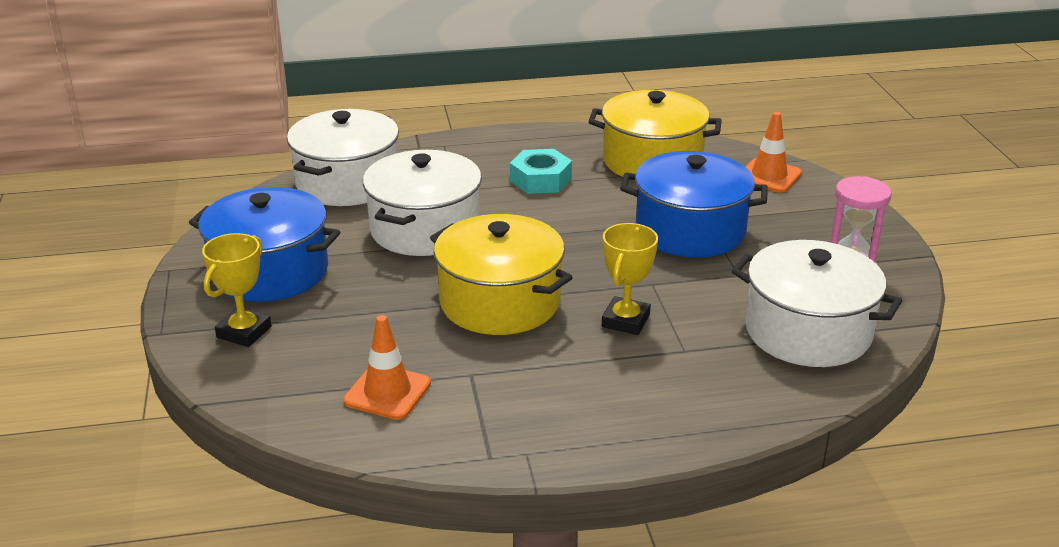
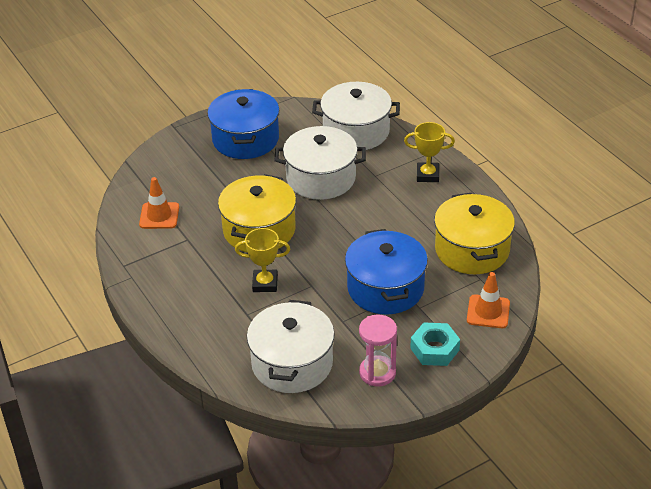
camera: 70 degrees right, 10 degrees up
yellow trophy [202,233,272,347] -> yellow trophy moved to [404,122,455,182]
turquoise nut [510,149,572,194] -> turquoise nut moved to [410,322,460,366]

